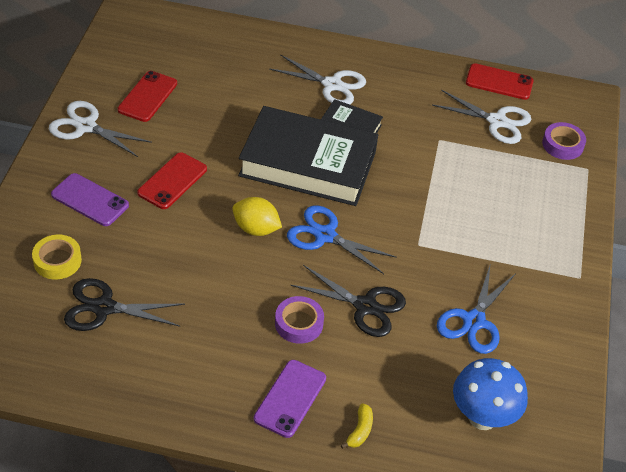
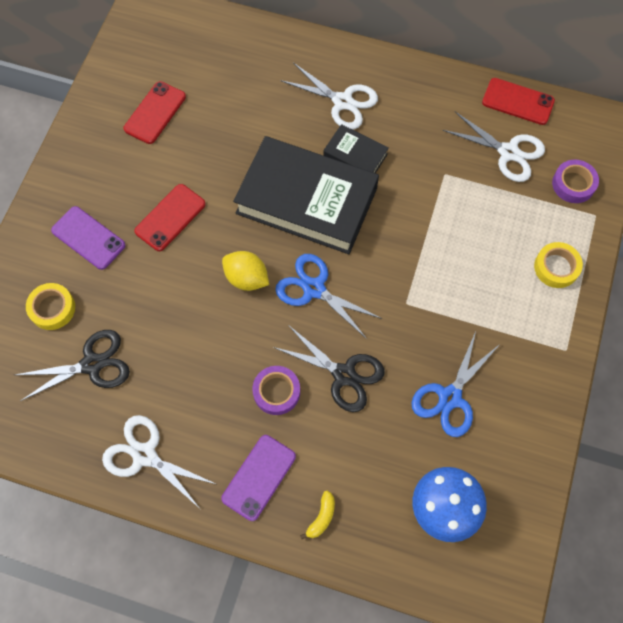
camera: 10 degrees right, 20 degrees up
white scissors [49,101,152,157] -> white scissors moved to [102,415,218,509]
black scissors [64,278,185,331] -> black scissors turned 150 degrees clockwise [15,330,130,401]
none -> yellow tape [534,242,583,288]

